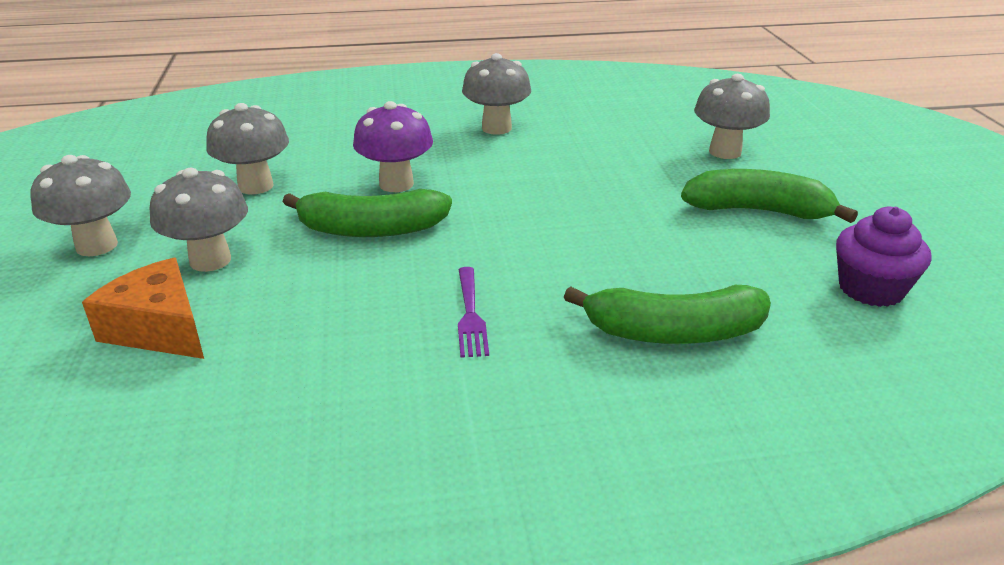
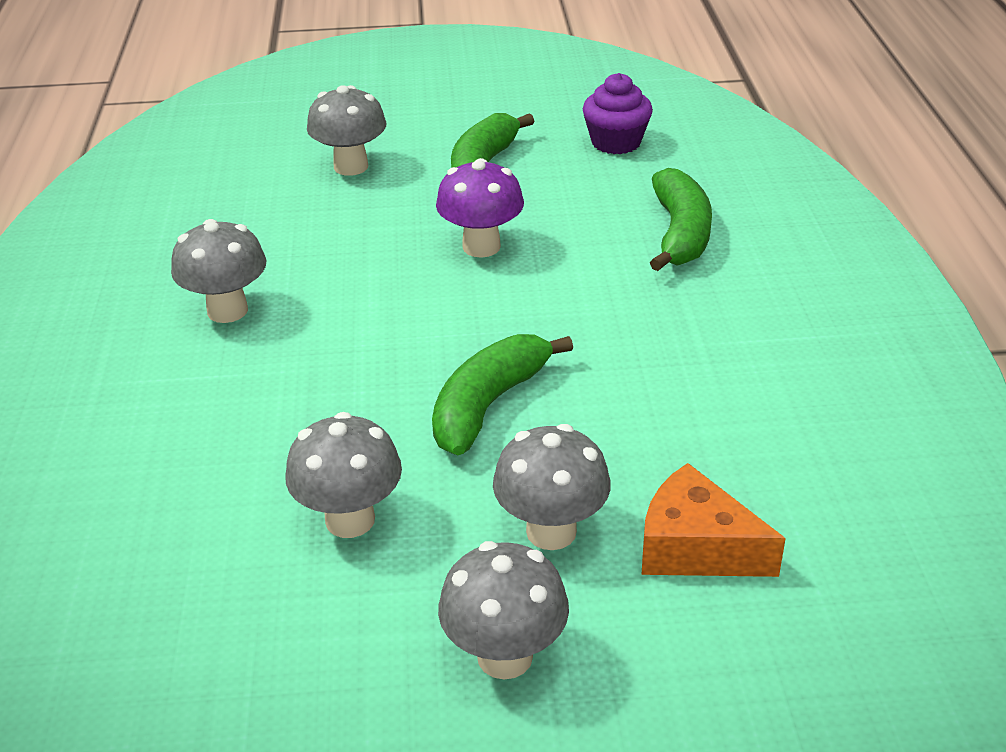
camera: 85 degrees left, 5 degrees up
orange cheese [82,258,204,359] -> orange cheese turned 75 degrees clockwise [642,463,786,577]
green banana [283,189,452,237] -> green banana turned 150 degrees counterclockwise [432,334,573,455]
purple mushroom [353,101,433,192] -> purple mushroom moved to [436,158,524,258]
purple fork [458,267,489,358] -> none

